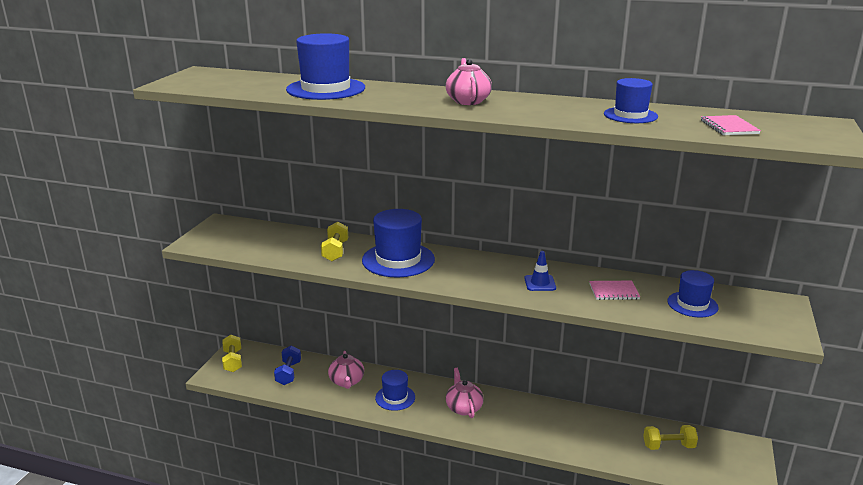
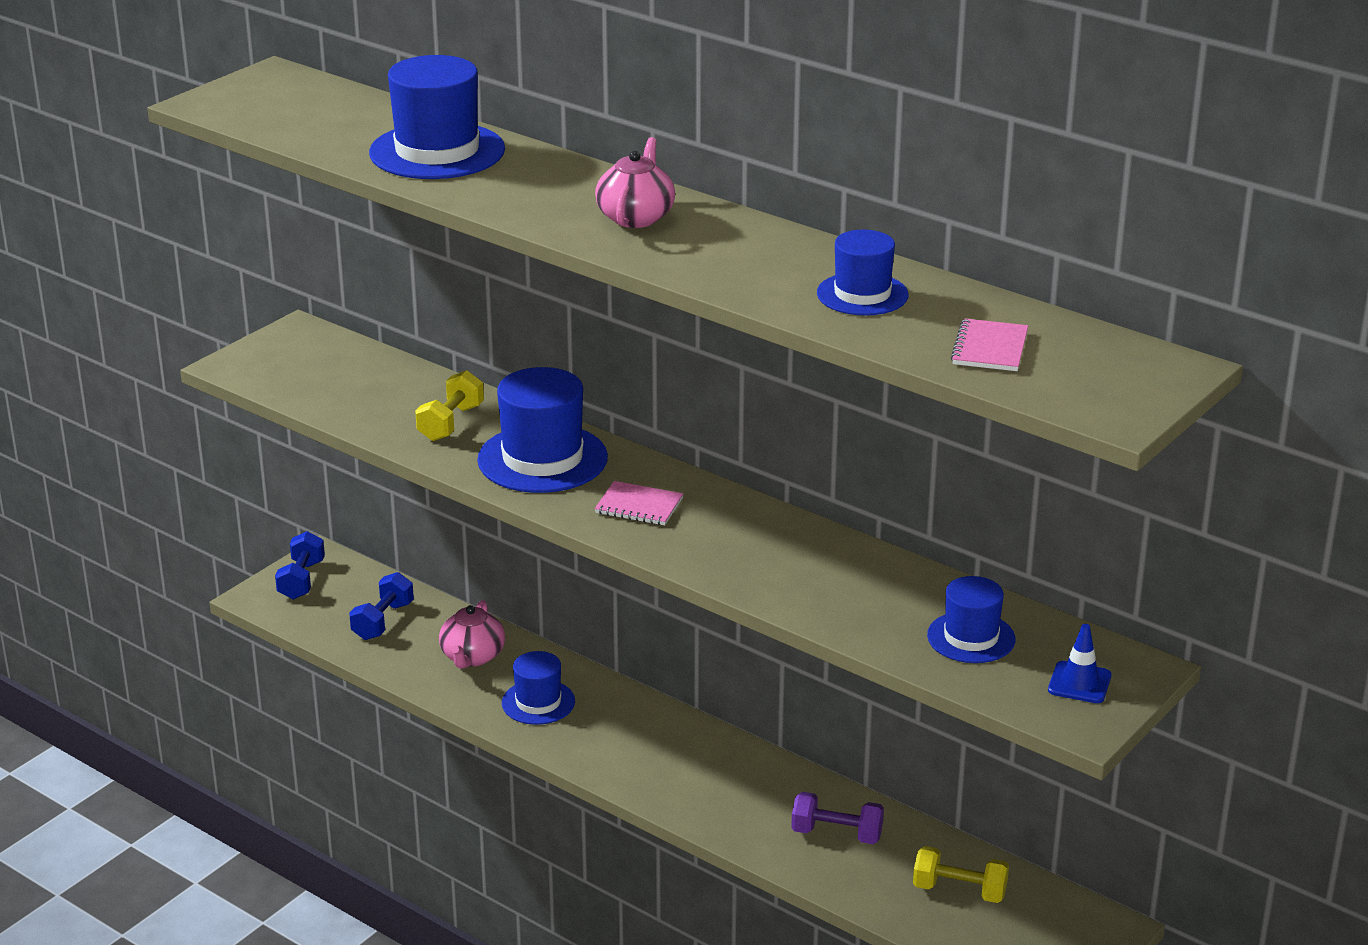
camera: 20 degrees right, 5 degrees up
yellow dumbbell [222,335,242,372] -> blue dumbbell [275,531,325,600]
pink teapot [446,368,484,418] -> none
blue traffic cone [524,251,556,291] -> blue traffic cone moved to [1048,624,1112,703]
pink notebook [589,281,640,300] -> pink notebook moved to [595,481,683,525]
none -> purple dumbbell [791,792,884,844]

